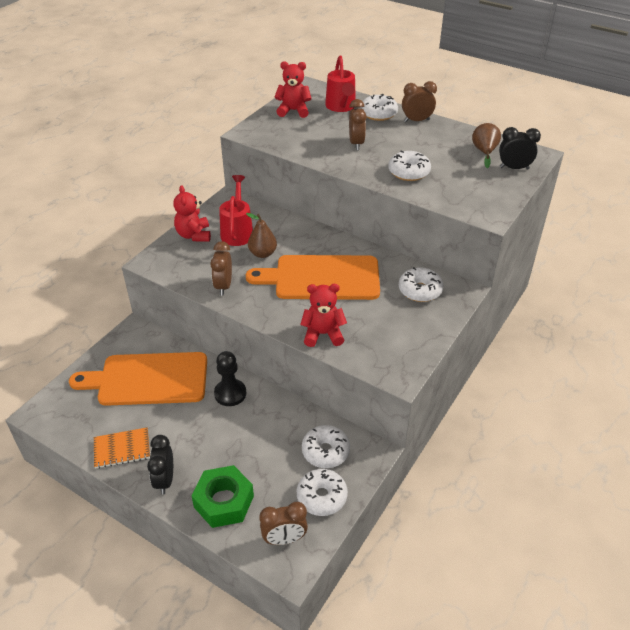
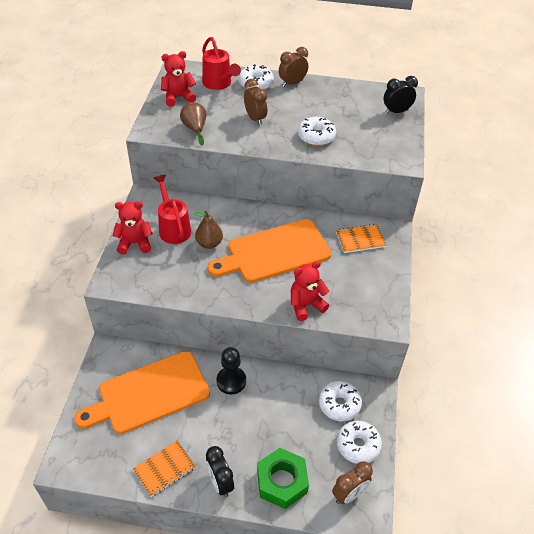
camera: 25 degrees left, 5 degrees up
red teddy bear [173,185,211,242] -> red teddy bear turned 120 degrees clockwise [112,201,153,255]
brown clock [210,241,232,296] -> none
white donut [399,267,444,302] -> orange notebook [336,224,386,253]
brown pear [472,123,501,168] -> brown pear moved to [180,102,207,146]

